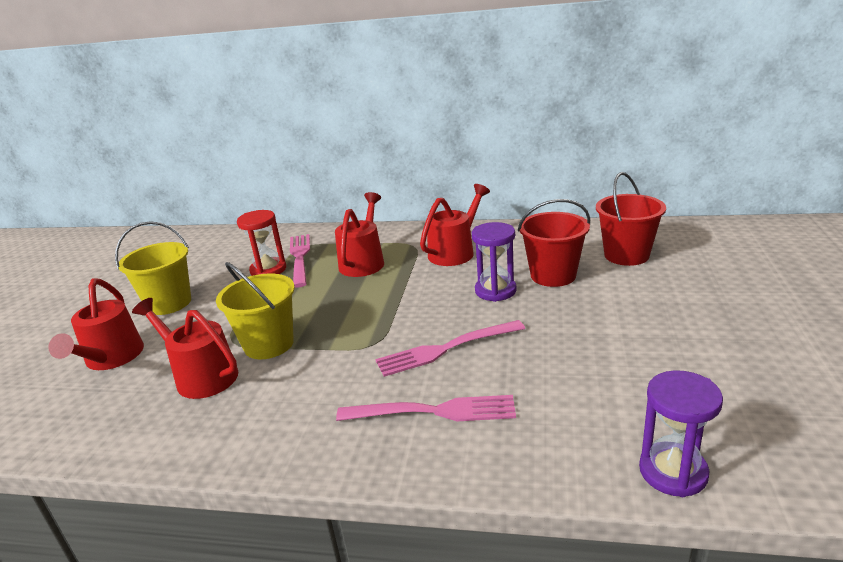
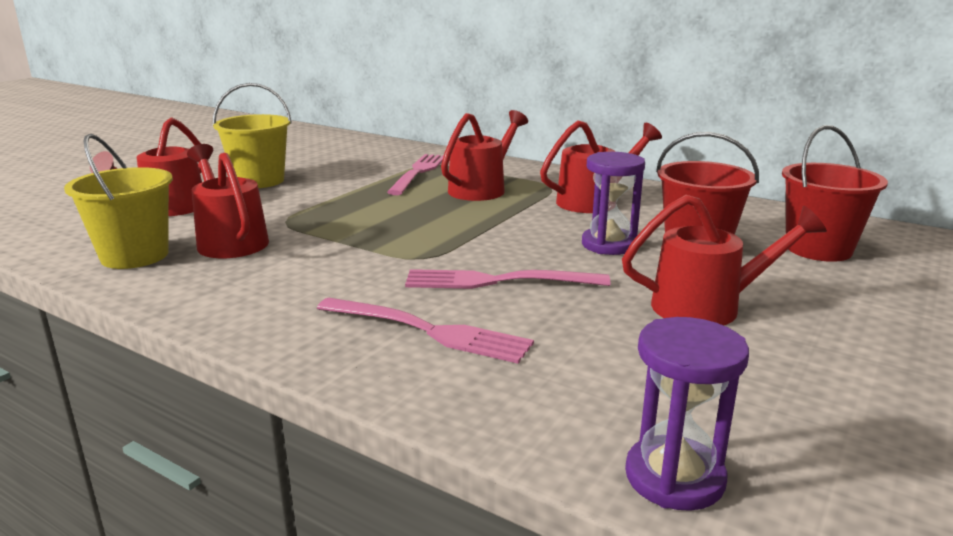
camera: 20 degrees right, 5 degrees down
yellow bucket [216,262,295,359] -> yellow bucket moved to [64,134,173,269]
red hourglass [237,210,286,276] -> none
none -> red watering can [622,195,827,325]

